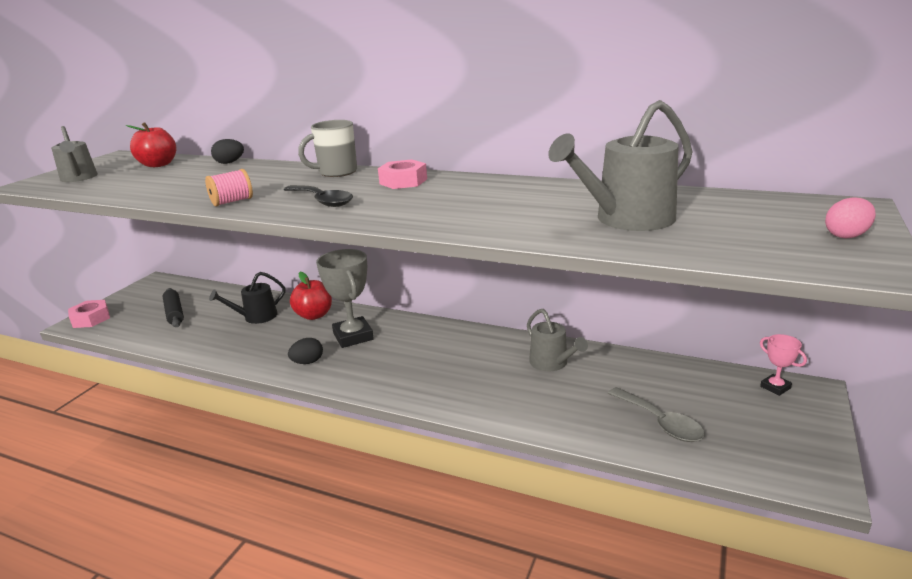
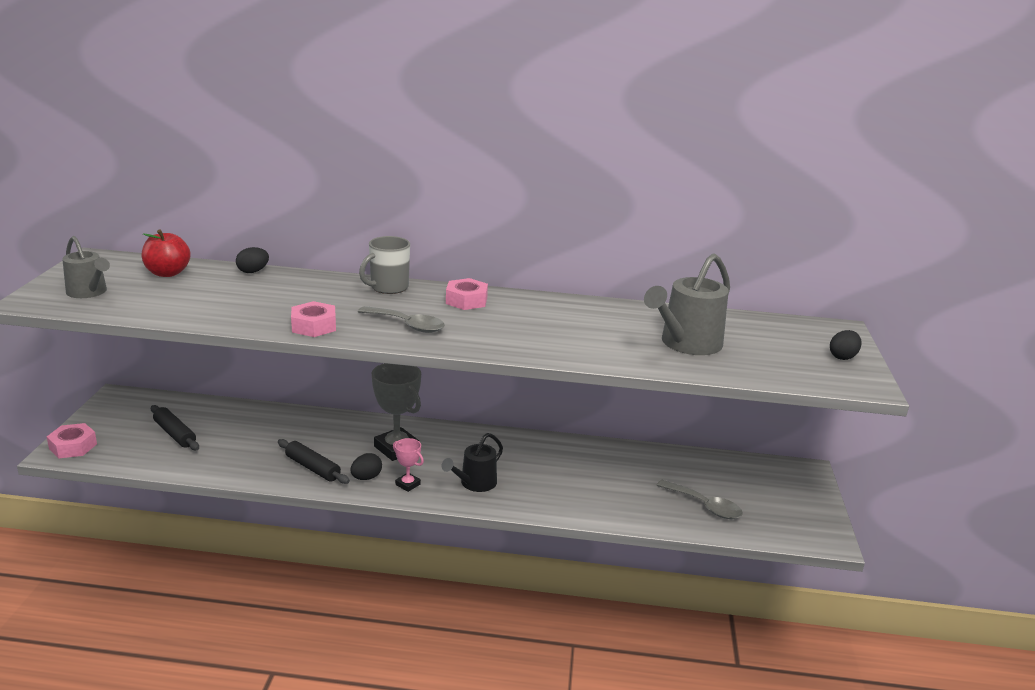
camera: 20 degrees left, 0 degrees up
pink spool [205,169,253,206] -> pink nut [291,301,336,337]
black watering can [209,272,285,324] -> black watering can moved to [441,433,503,492]
black spoon [284,185,353,207] -> grey spoon [358,306,445,333]
red apple [290,272,332,320] -> none
grey watering can [527,309,588,371] -> none
pink trophy [760,334,807,396] -> pink trophy moved to [393,438,424,492]
pink egg [825,197,876,238] -> black egg [830,330,862,360]
none -> black rolling pin [278,439,350,484]

